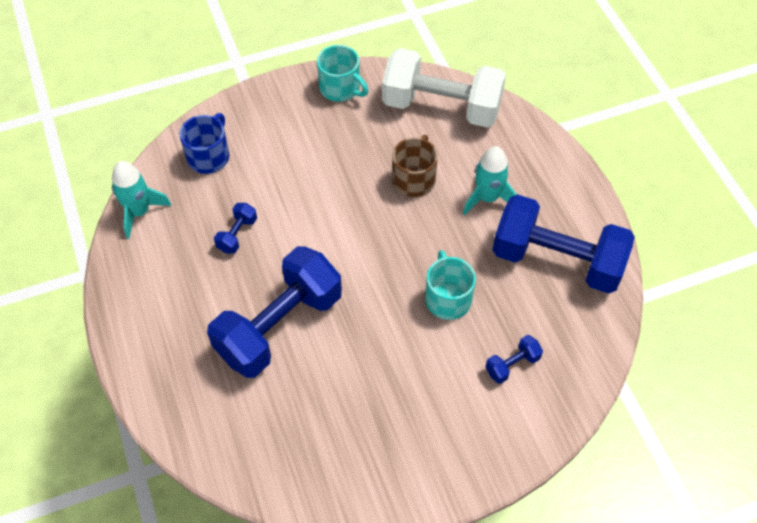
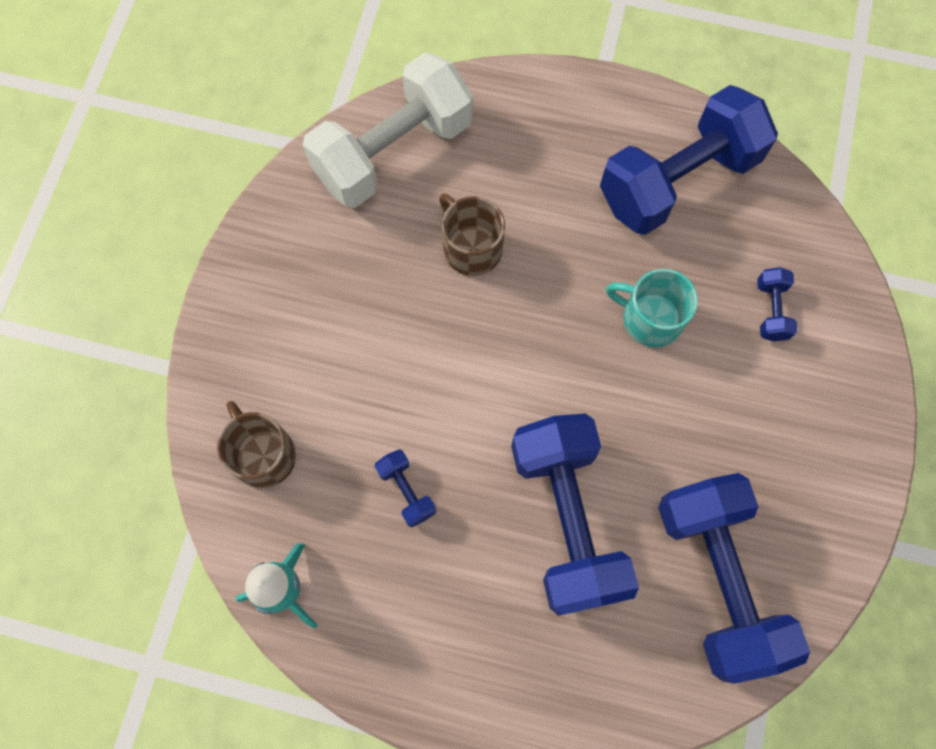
camera: 55 degrees left, 15 degrees up
blue mug [179,113,229,174] -> brown mug [217,401,296,488]
turquoise mug [317,45,368,102] -> none
turquoise rocket [463,146,517,215] -> none
none -> blue dumbbell [658,473,810,684]

